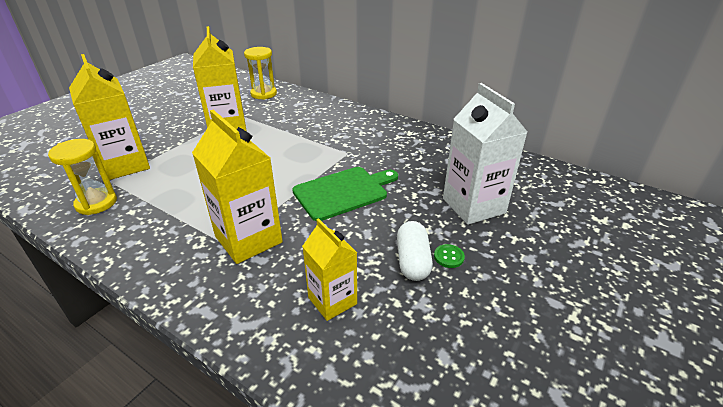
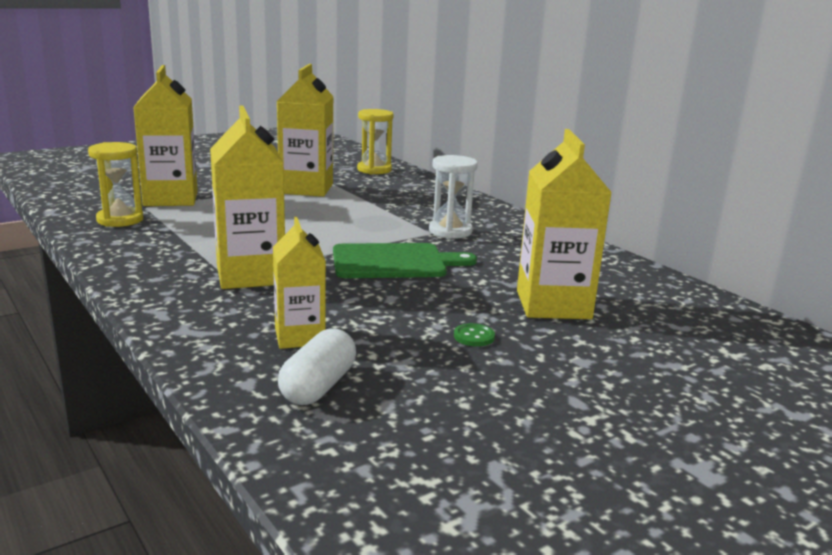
camera: 20 degrees right, 15 degrees down
white capsule [397,221,433,281] -> white capsule moved to [278,329,356,405]
white carton [443,83,527,225] -> yellow carton [517,129,612,319]
none -> white hourglass [429,155,478,239]

